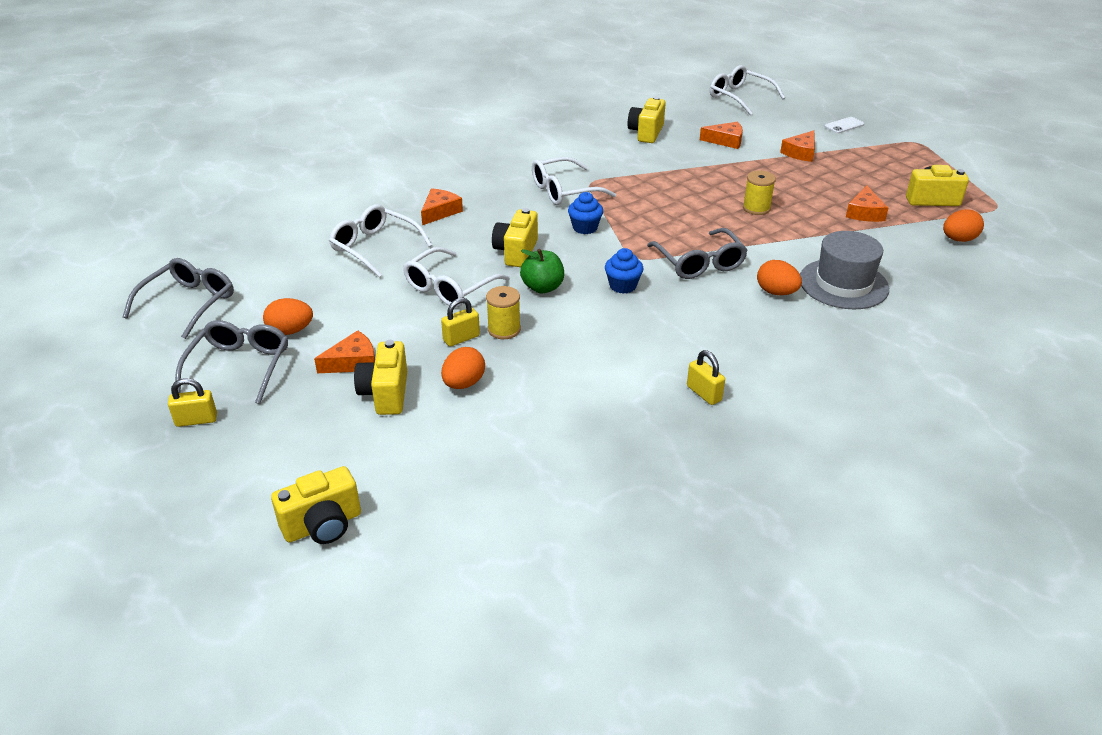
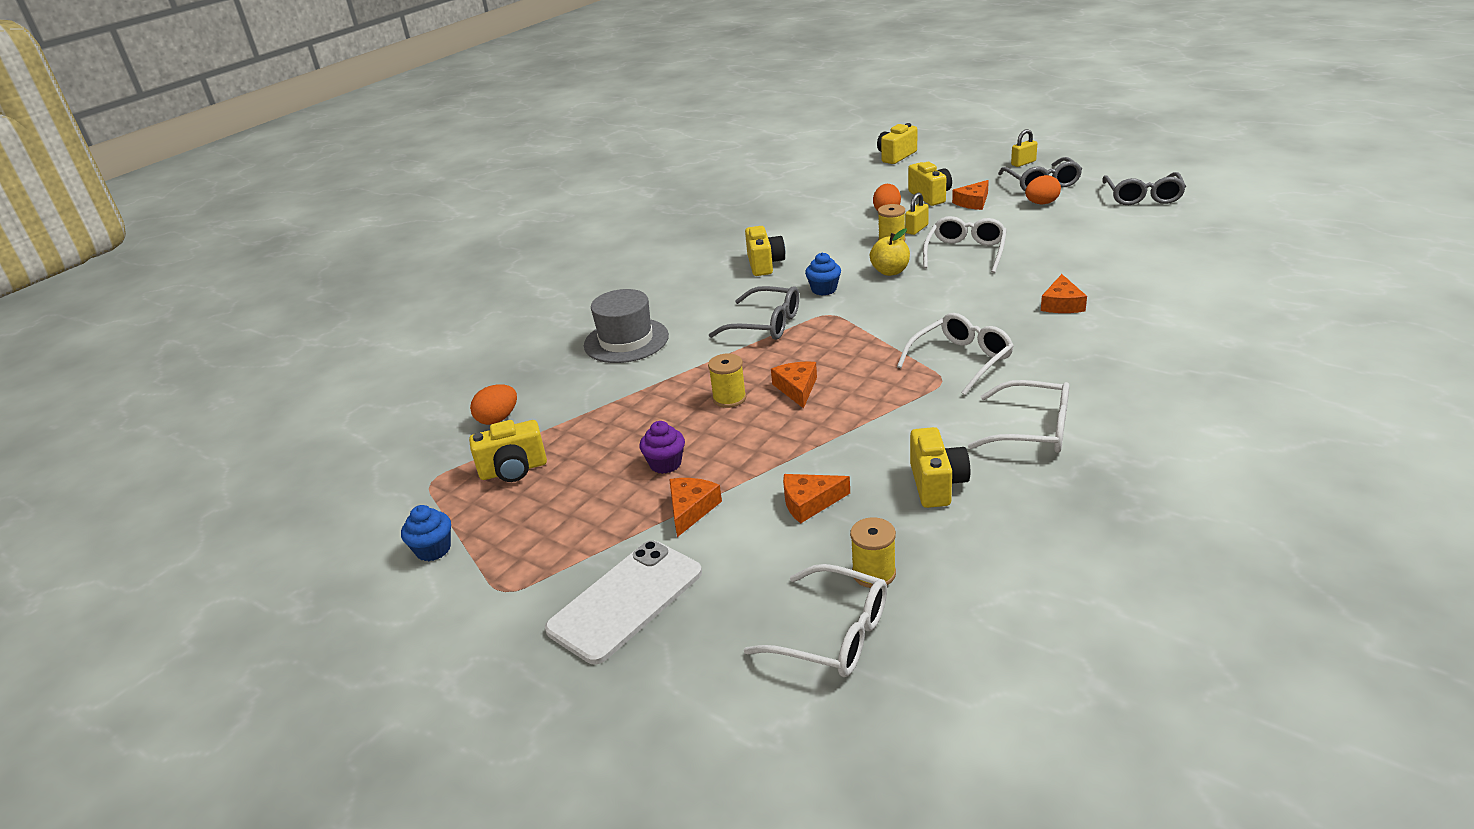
camera: 165 degrees right, 5 degrees down
white glasses [329,204,432,278] -> white glasses moved to [968,380,1069,453]
yellow camera [492,208,538,267] -> yellow camera moved to [745,226,785,276]
green apple [520,249,564,293] -> yellow apple [870,228,910,276]
blue cupcake [568,192,603,234] -> blue cupcake moved to [401,505,451,561]
grey glasses [647,228,748,279] -> grey glasses turned 150 degrees clockwise [709,286,799,340]
yellow padlock [687,350,725,405] -> none
orange egg [757,260,802,295] -> none
white phone [824,117,864,133] -> white phone [545,540,702,664], size x2.23
orange cheese [846,185,889,222] -> orange cheese moved to [771,362,817,409]
none -> purple cupcake [640,421,685,474]
none -> yellow spool [850,517,896,588]

